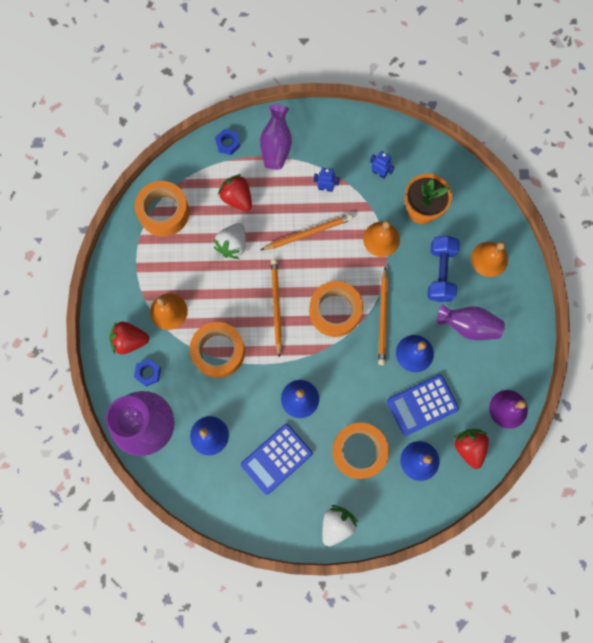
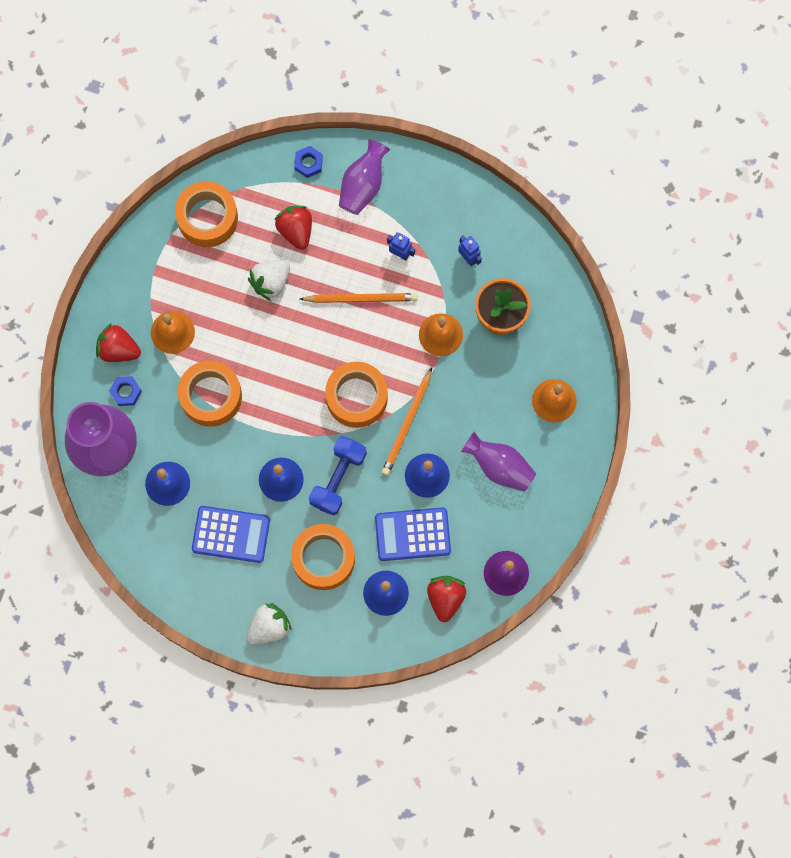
camera: 20 degrees right, 0 degrees up
blue calculator [241,424,313,495] -> blue calculator turned 150 degrees counterclockwise [192,506,270,563]
orange pencil [271,259,282,358] -> none
blue dumbbell [428,236,460,302] -> blue dumbbell moved to [309,436,367,515]

